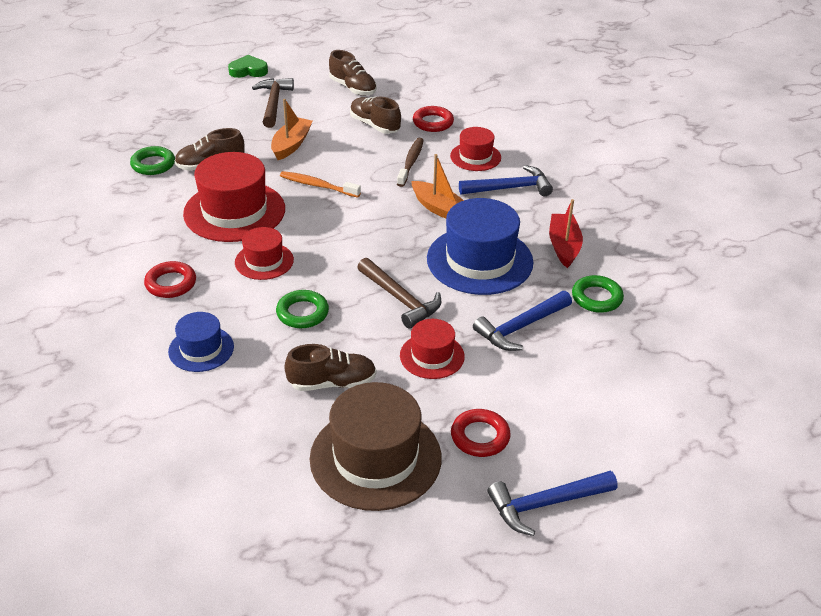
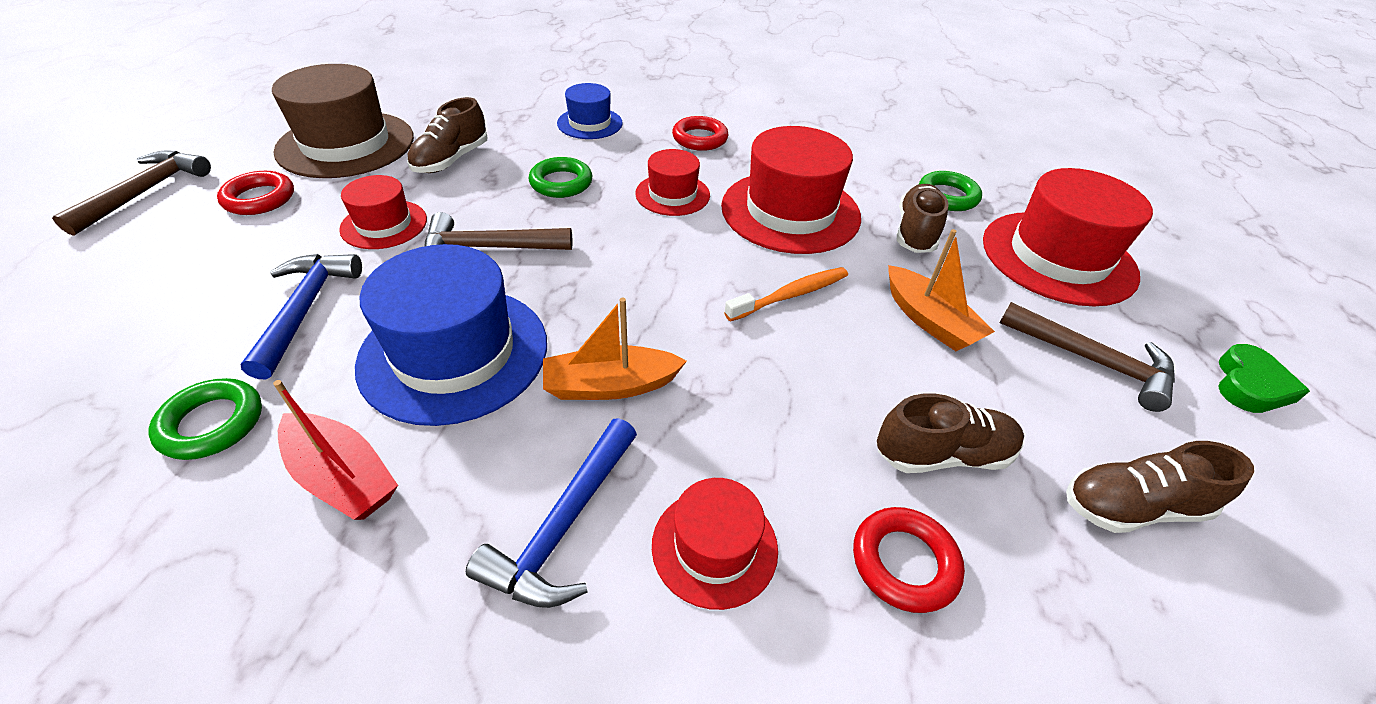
camera: 125 degrees right, 5 degrees up
brown toothbrush [397,138,424,187] -> none
blue hammer [487,471,617,536] -> brown hammer [52,151,211,236]
none -> red hat [983,168,1153,306]

